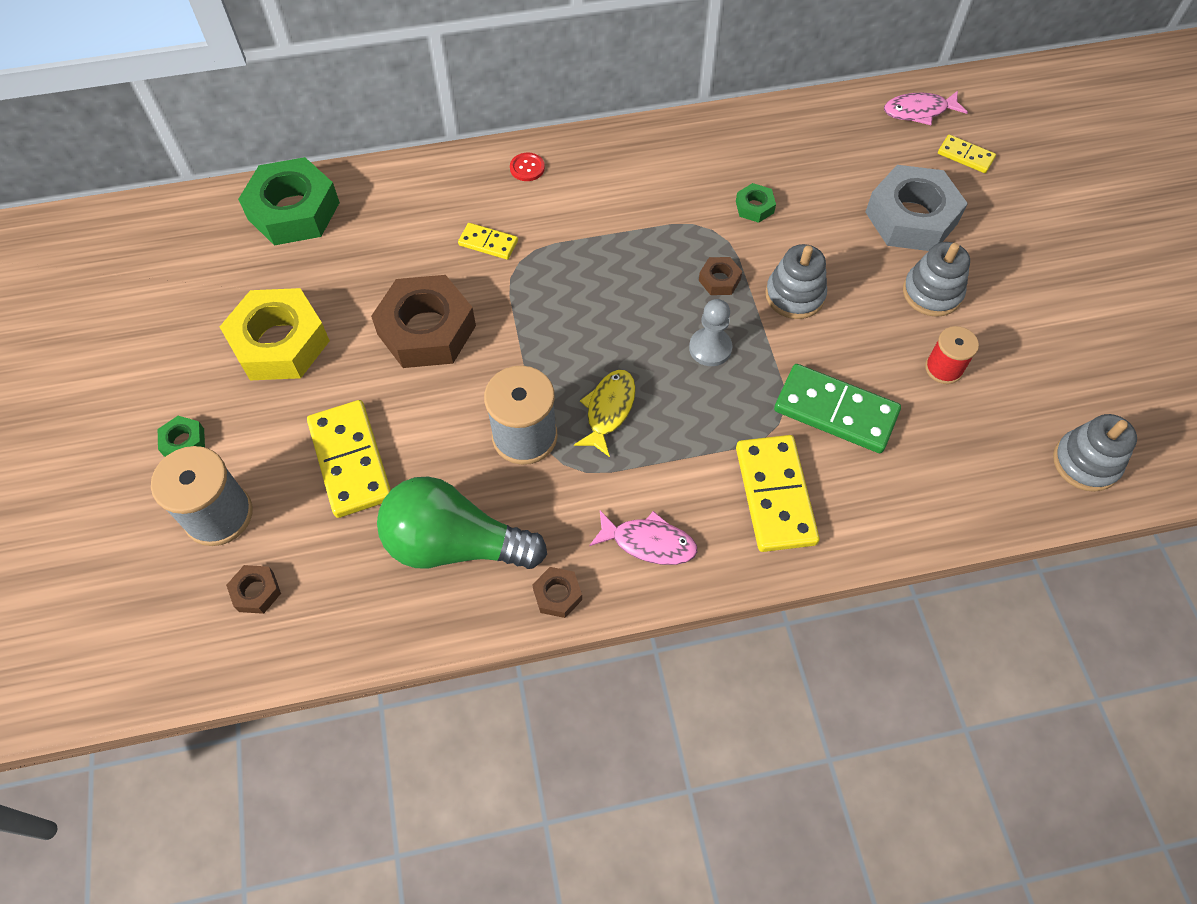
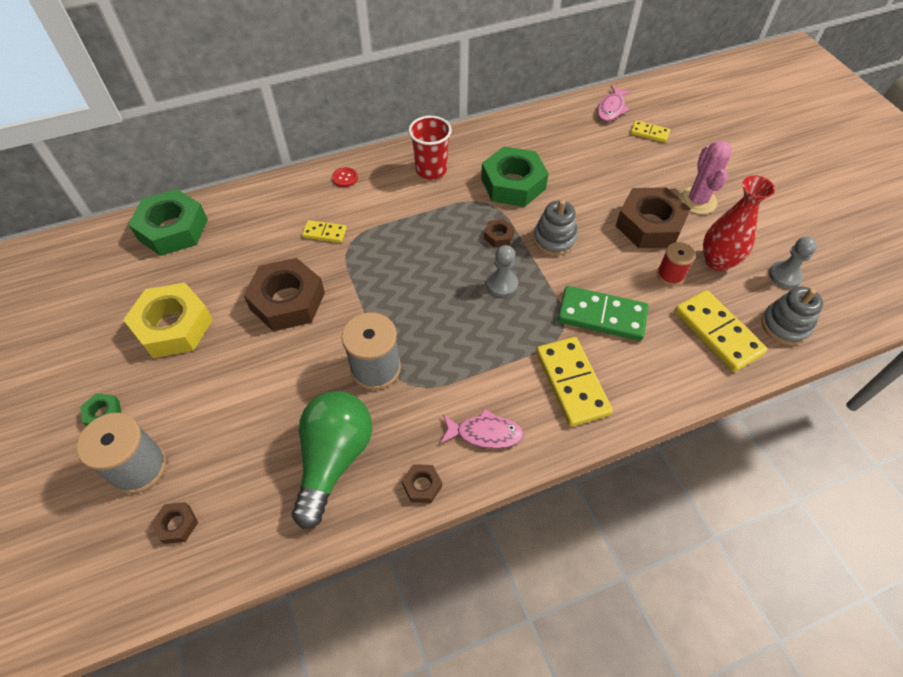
camera: 10 degrees left, 5 degrees down
yellow domino [307,400,391,518] -> yellow domino moved to [675,290,768,372]
green light bulb [377,476,547,569] -> green light bulb turned 105 degrees clockwise [292,391,372,529]
yellow fish [574,370,636,457] -> none
green nut [736,183,776,223] -> green nut [481,147,549,207], size x2.26
grey nut [865,165,968,251] -> none
pink fish [884,91,968,125] -> pink fish turned 45 degrees counterclockwise [597,85,631,121]
grey stacking toy [903,242,970,317] -> brown nut [616,187,691,248]
none -> red cup [408,116,452,179]
none -> pink cactus [679,141,732,214]
none -> red vase [703,175,775,271]
none -> grey pawn [769,236,817,289]

